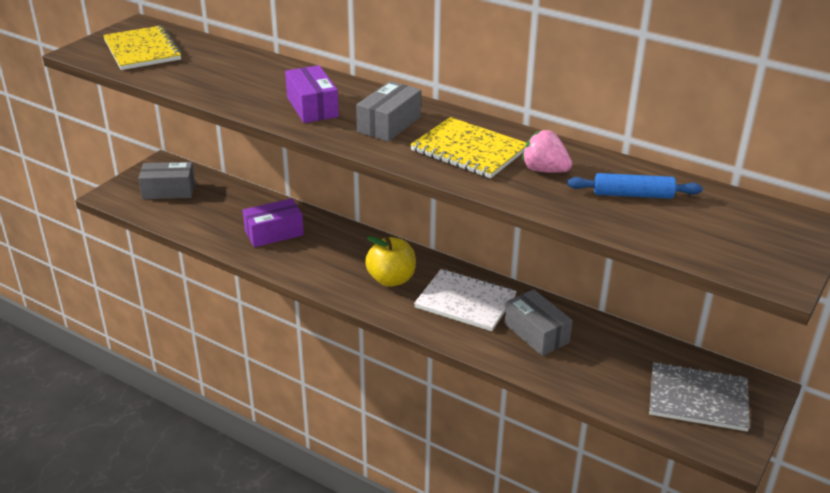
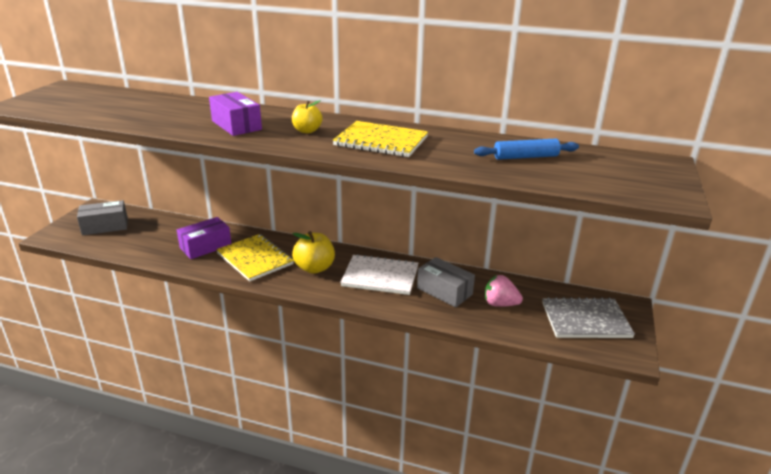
camera: 15 degrees left, 5 degrees down
yellow notebook [103,25,182,70] -> yellow notebook moved to [216,234,294,282]
grey box [356,81,421,142] -> yellow apple [292,100,323,133]
pink strawberry [522,130,572,173] -> pink strawberry moved to [485,275,523,307]

